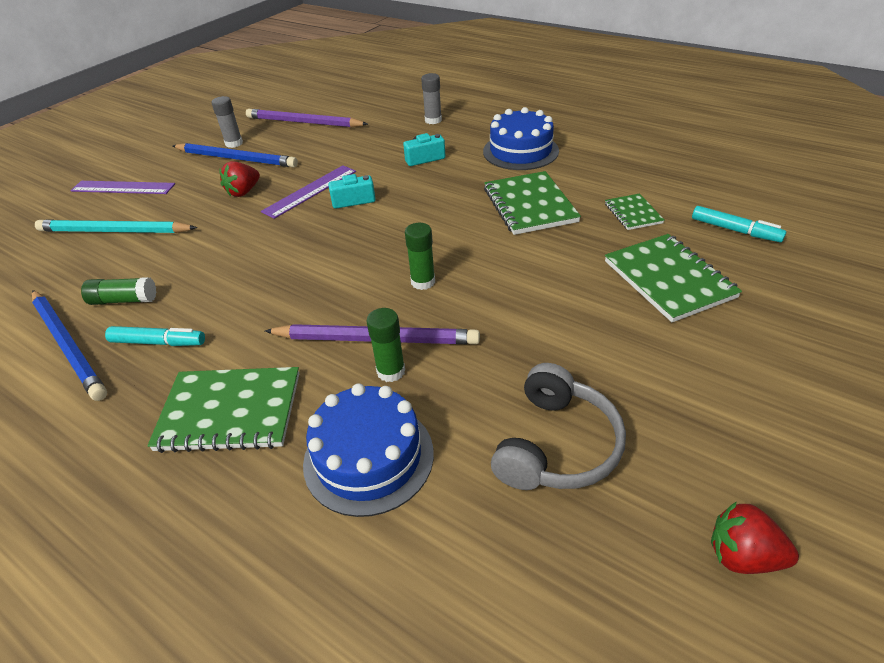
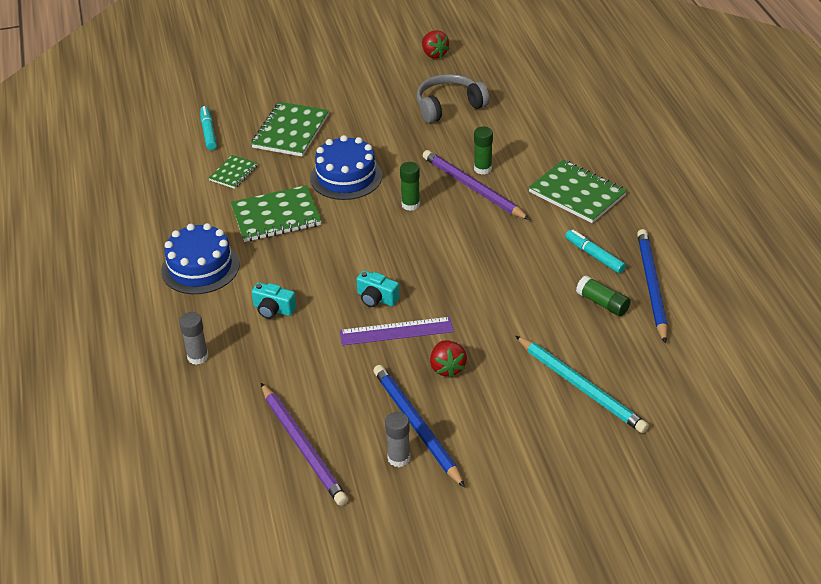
camera: 140 degrees left, 0 degrees up
purple ruler [70,181,175,194] -> none
red strawberry [219,161,260,197] -> red strawberry turned 90 degrees clockwise [430,340,467,378]
blue cake [303,383,434,517] -> blue cake moved to [310,135,383,200]
green notebook [484,171,581,235] -> green notebook turned 45 degrees clockwise [231,185,322,242]

